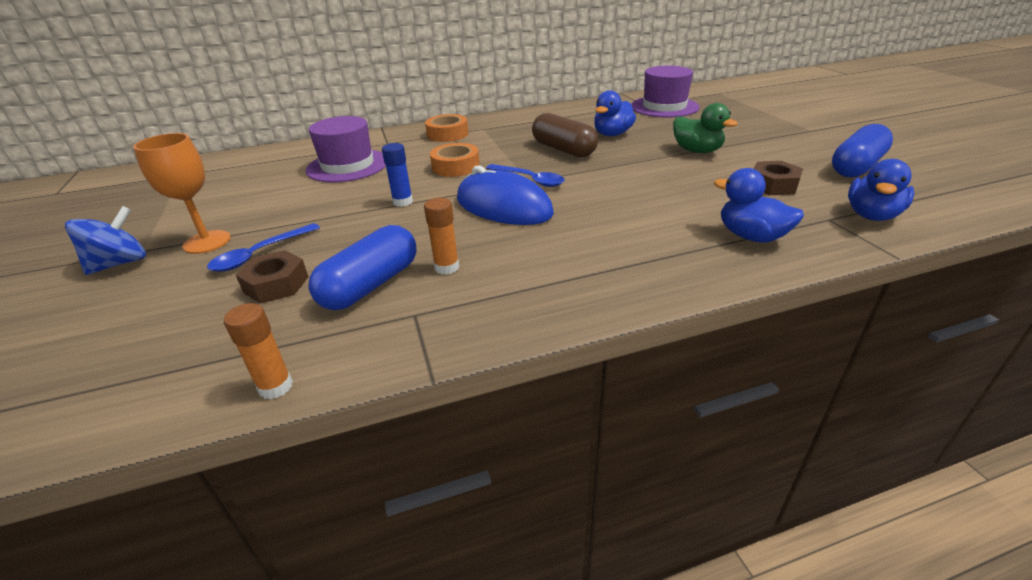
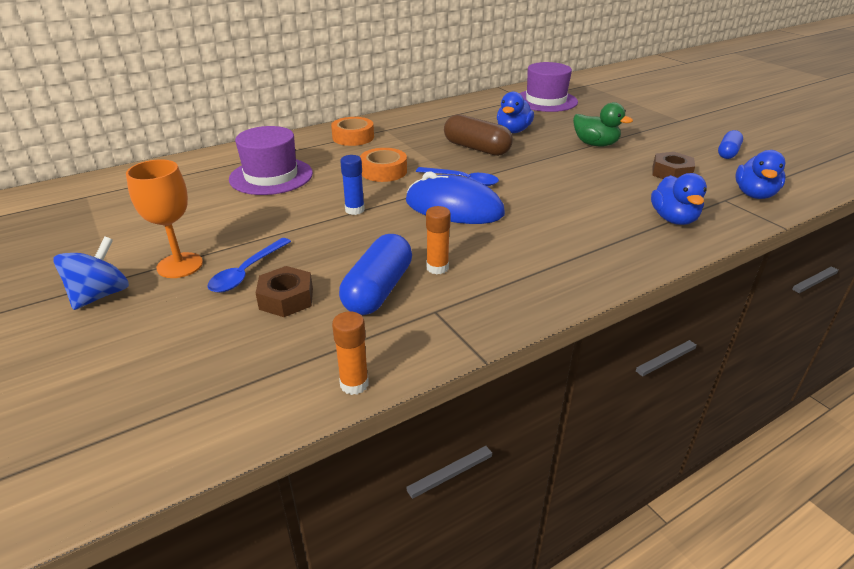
camera: 15 degrees left, 0 degrees up
blue duck [714,168,804,243] -> blue duck turned 120 degrees counterclockwise [651,173,707,225]
blue capsule [832,124,893,177] -> blue capsule [718,130,743,159], size x0.62

